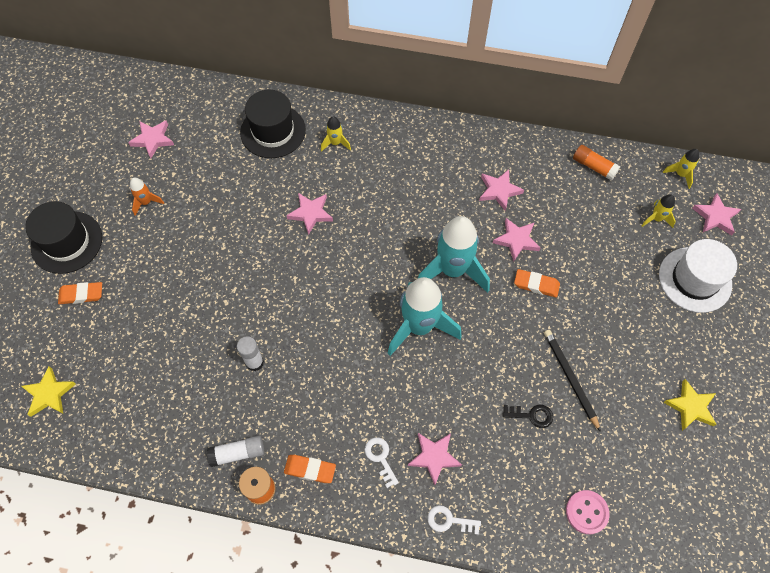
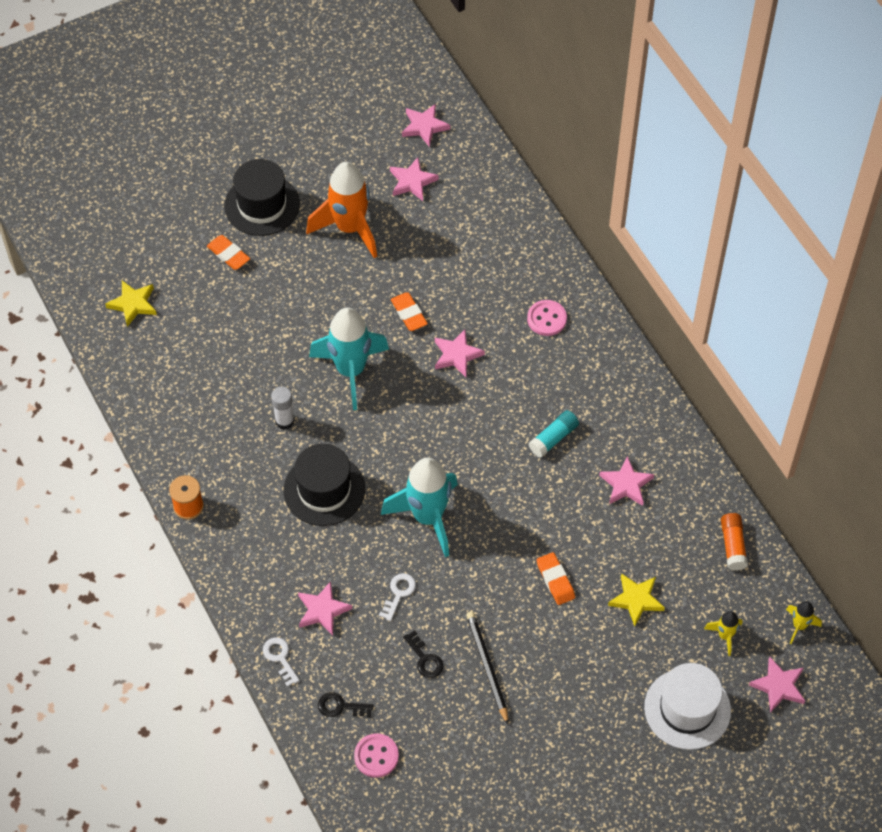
camera: 50 degrees right, 5 degrees down
orange rocket [130,177,164,216] -> orange rocket [306,162,377,258], size x2.22
white glue stick [207,436,264,467] -> none
black hat [240,90,306,158] -> black hat moved to [283,444,365,526]
orange eraser [284,455,336,483] -> orange eraser moved to [391,292,428,331]
yellow rocket [321,116,351,152] -> pink button [527,300,567,336]
white key [365,438,399,488] -> white key moved to [379,573,416,621]
turquoise rocket [418,216,490,293] -> turquoise rocket moved to [309,307,389,410]
pink star [493,218,540,262] -> pink star moved to [402,104,450,147]
black pencil [544,330,601,432] -> black pencil turned 45 degrees counterclockwise [466,612,509,724]
yellow star [663,379,717,431] -> yellow star moved to [608,573,665,626]
none -> black key [318,692,374,718]
none -> turquoise glue stick [528,410,579,458]

